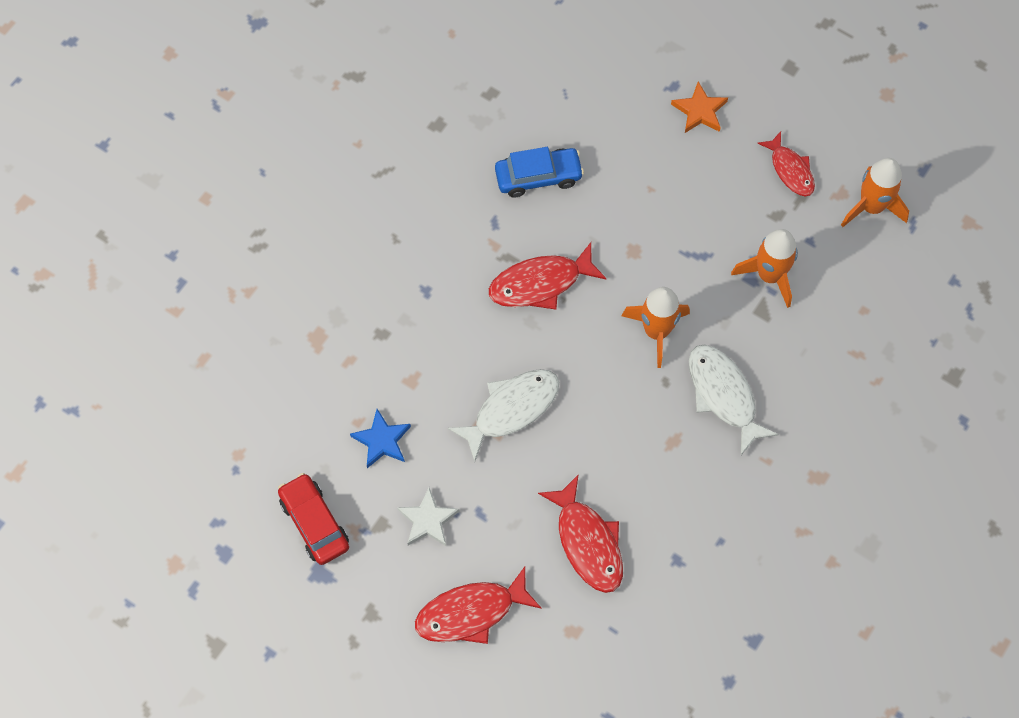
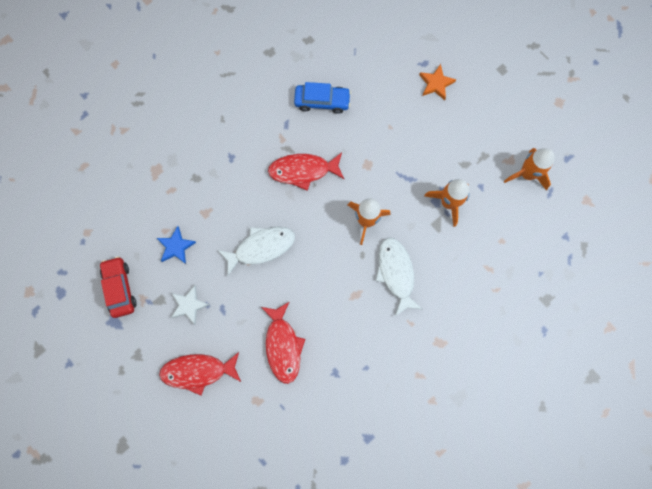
camera: 15 degrees right, 10 degrees up
red fish [757,131,815,196] -> none

